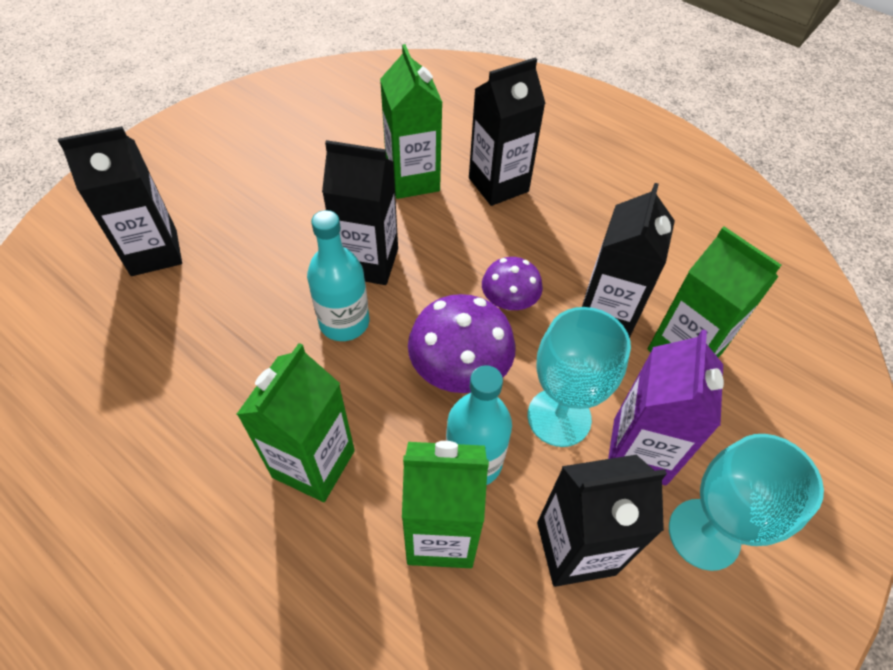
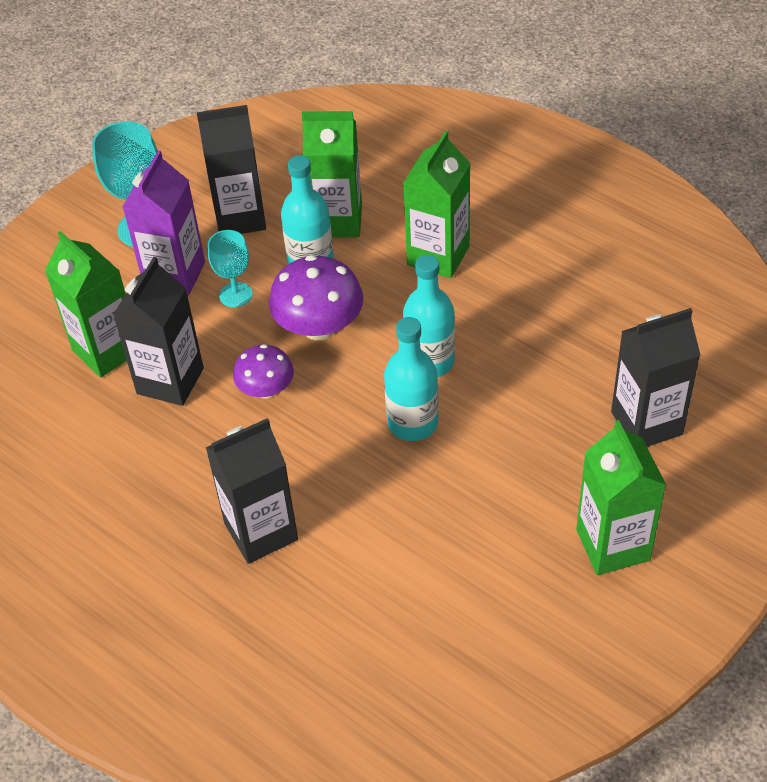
camera: 175 degrees left, 5 degrees down
black carton [322,140,398,285] -> turquoise bottle [384,317,439,441]
green carton [380,44,443,199] -> green carton moved to [576,420,666,575]
turquoise goblet [527,307,631,447] -> turquoise goblet [208,230,253,308], size x0.61

